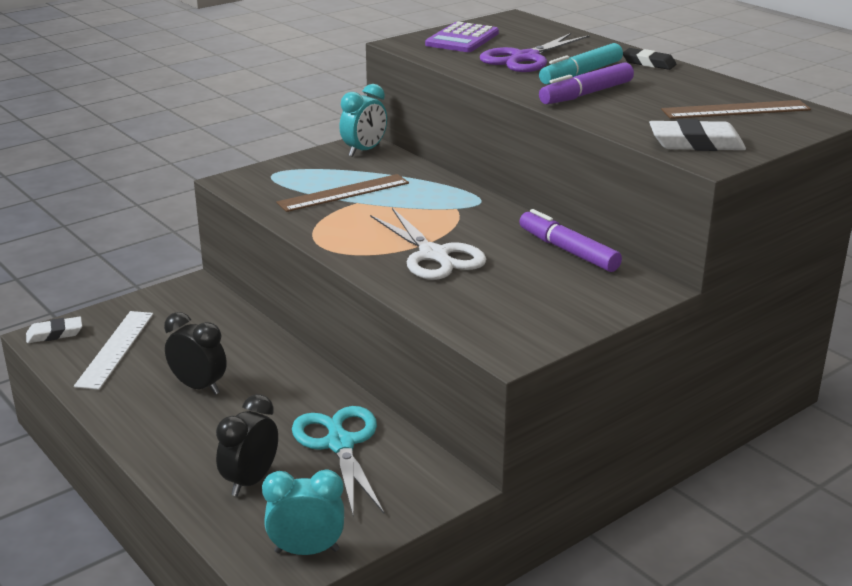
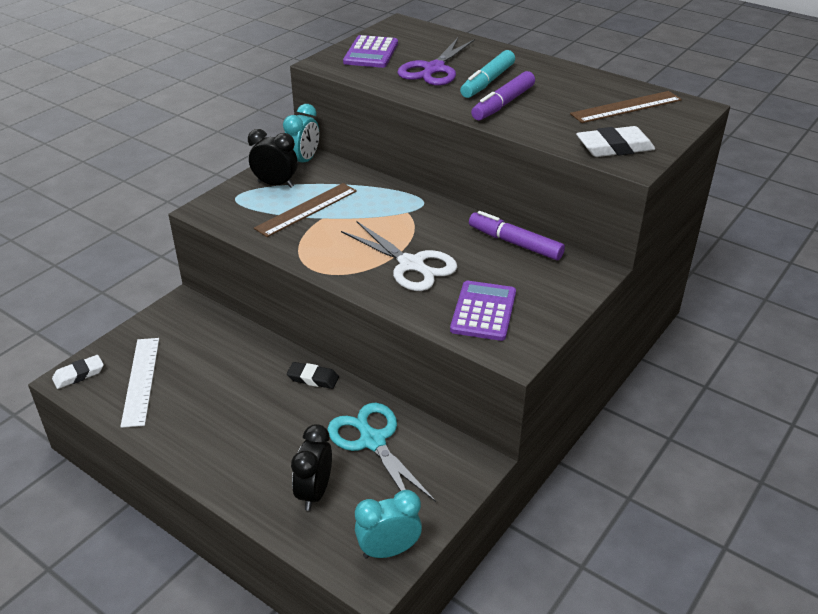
camera: 15 degrees left, 10 degrees up
black clock [164,312,227,395] -> black clock moved to [248,129,298,188]
black eraser [623,48,676,70] -> black eraser moved to [287,362,339,389]
none -> purple calculator [450,281,516,341]

